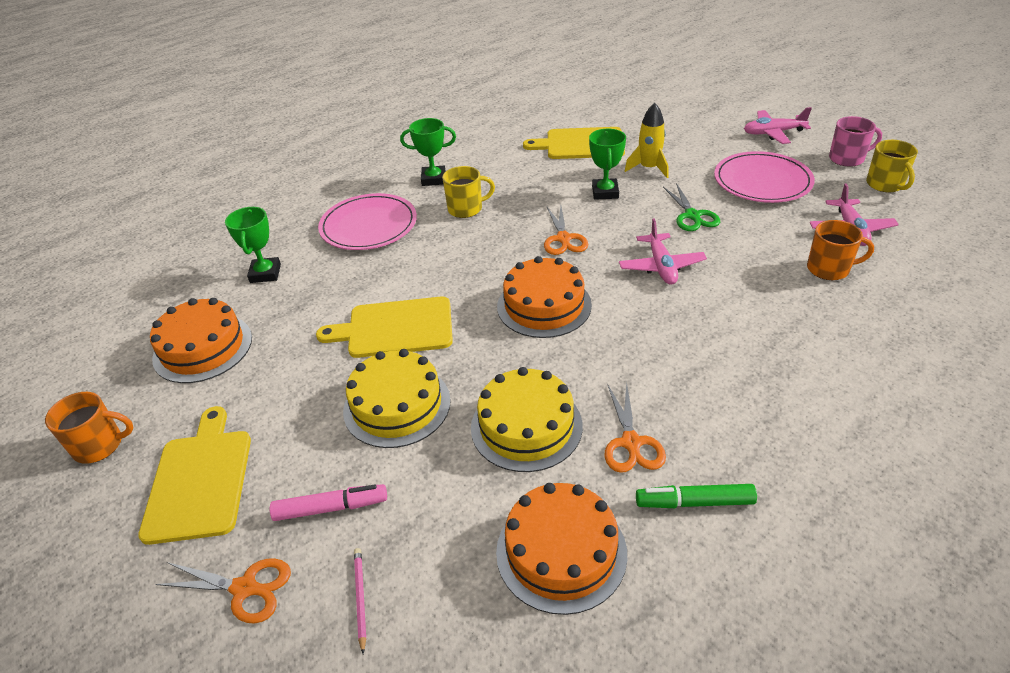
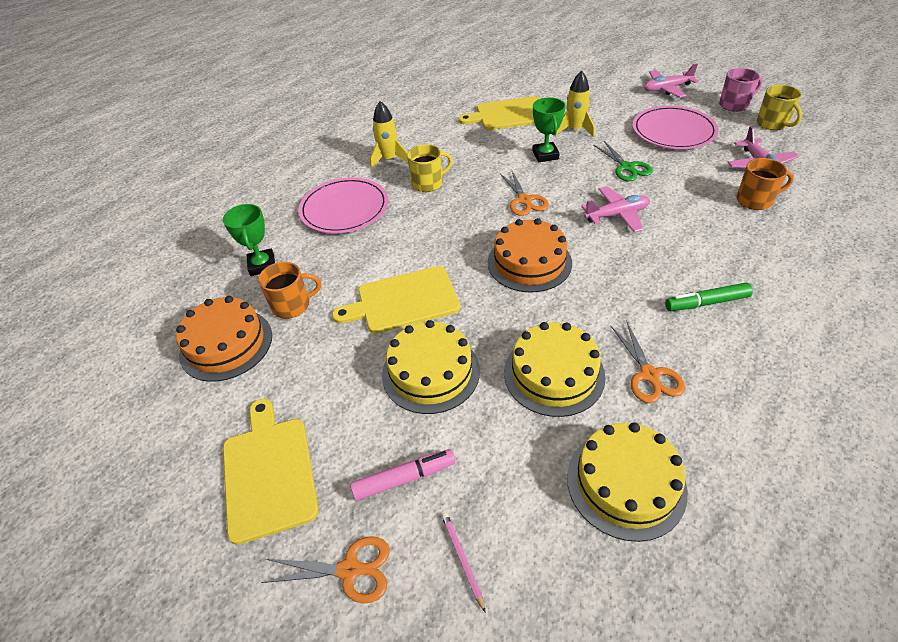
camera: 10 degrees left, 5 degrees up
orange mug [45,392,134,464] -> orange mug moved to [258,262,321,319]
green trophy [400,118,456,186] -> yellow rocket [370,101,408,169]
orange cake [496,483,627,615] -> yellow cake [567,422,688,542]
pink plane [619,218,707,285] -> pink plane turned 90 degrees counterclockwise [581,186,650,232]
green marker [636,484,757,508] -> green marker moved to [665,283,753,311]

